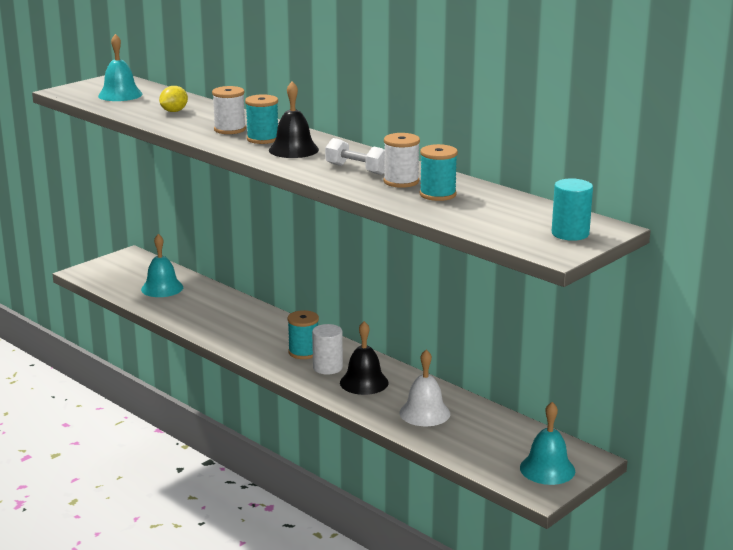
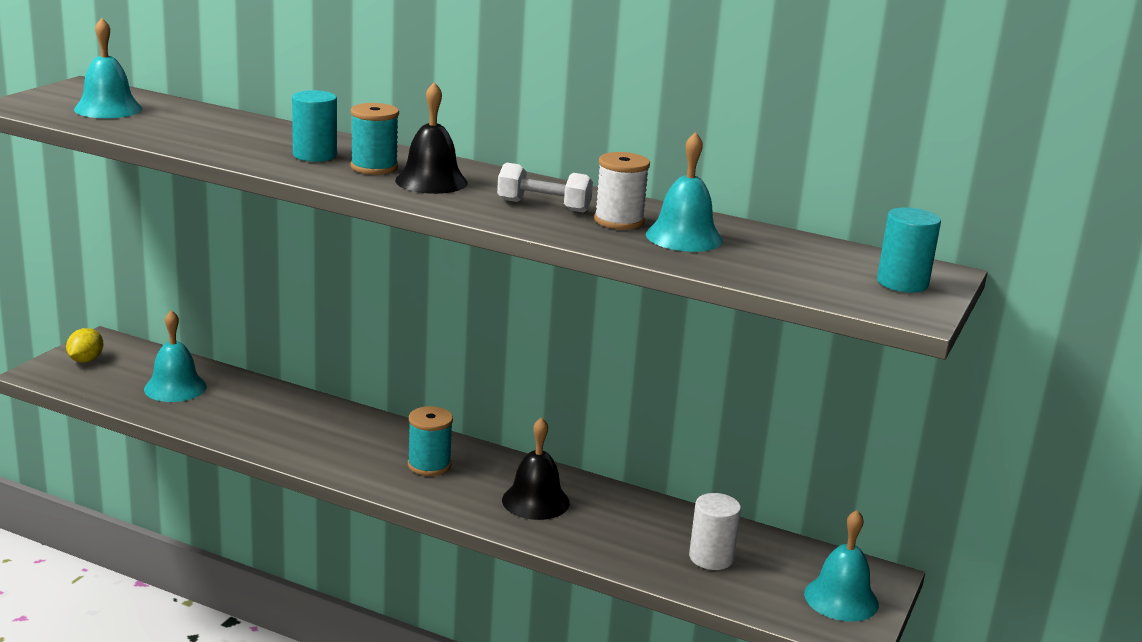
camera: 20 degrees left, 0 degrees up
yellow lemon [159,86,188,112] -> yellow lemon moved to [66,328,104,363]
white spool [212,86,246,134] -> turquoise cylinder [292,90,337,162]
white cylinder [312,324,343,375] -> white cylinder moved to [689,493,741,570]
white bell [400,349,450,426] -> none
turquoise spool [420,144,458,201] -> turquoise bell [646,132,723,252]

